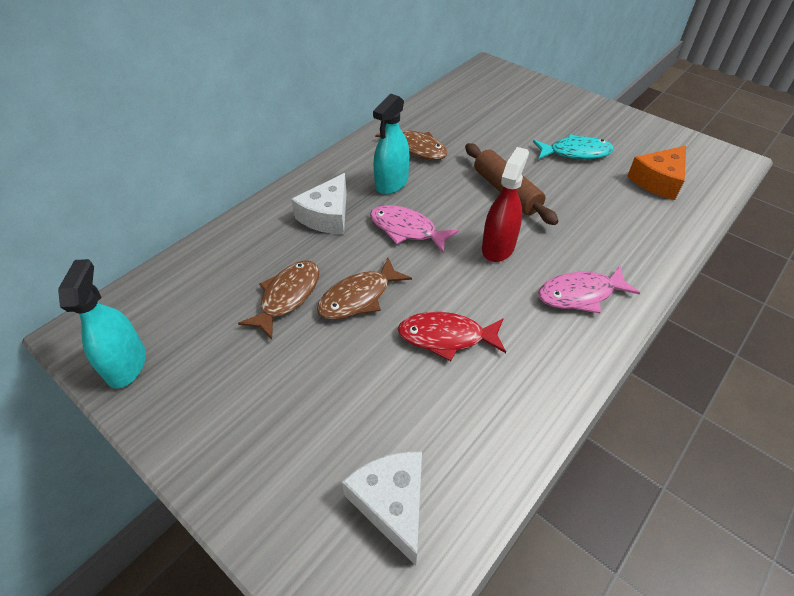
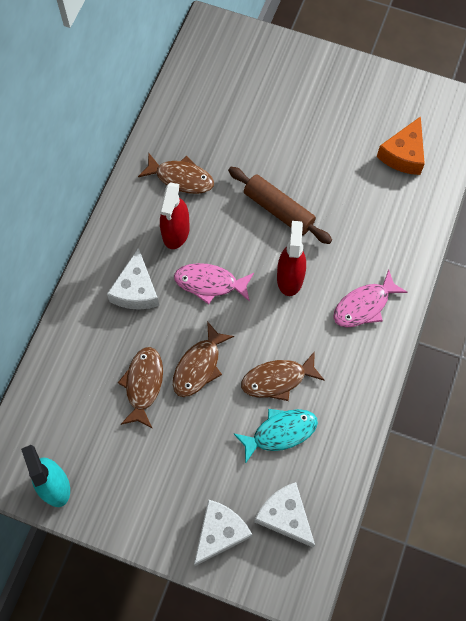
camera: 20 degrees left, 20 degrees up
turquoise spray bottle [373,94,409,194] -> red spray bottle [160,182,190,249]
red fish [398,312,506,361] -> brown fish [241,351,325,401]
turquoise fish [533,134,614,159] -> turquoise fish moved to [233,409,318,464]
none -> white cheese [194,499,253,566]

